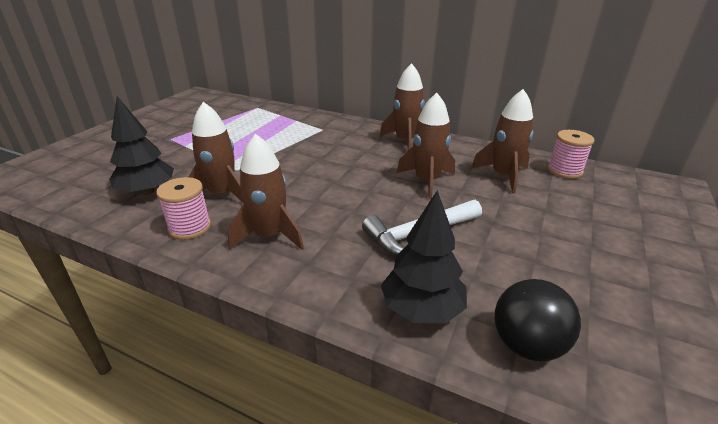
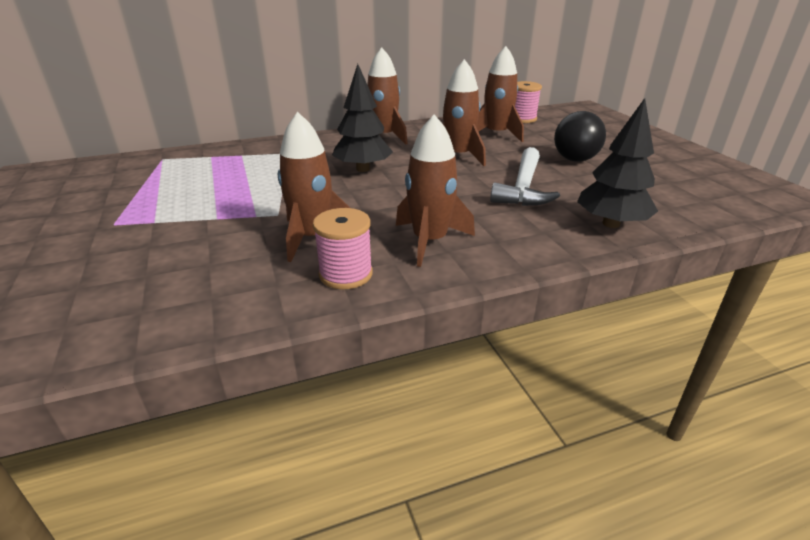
camera: 45 degrees left, 0 degrees up
black tree [109,96,174,195] -> black tree moved to [332,64,393,172]
black ball [495,279,581,361] -> black ball moved to [554,111,606,162]

